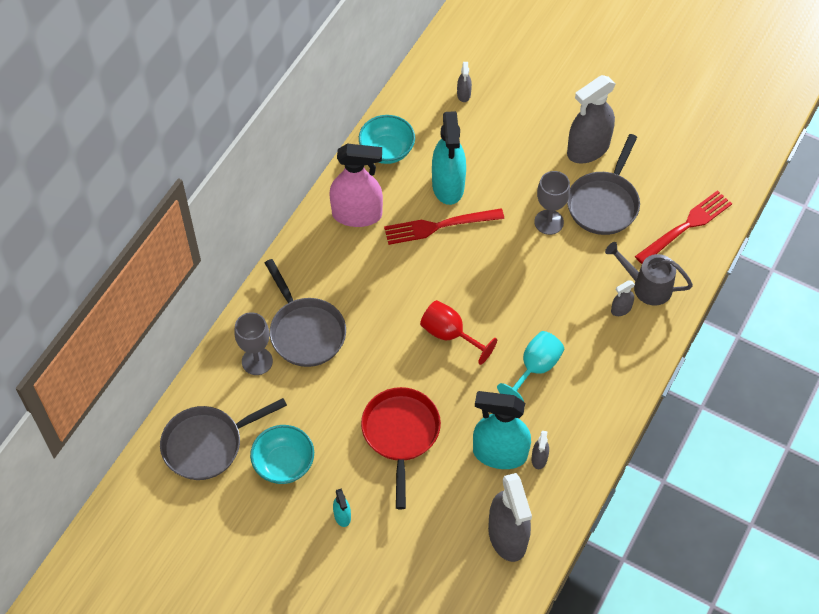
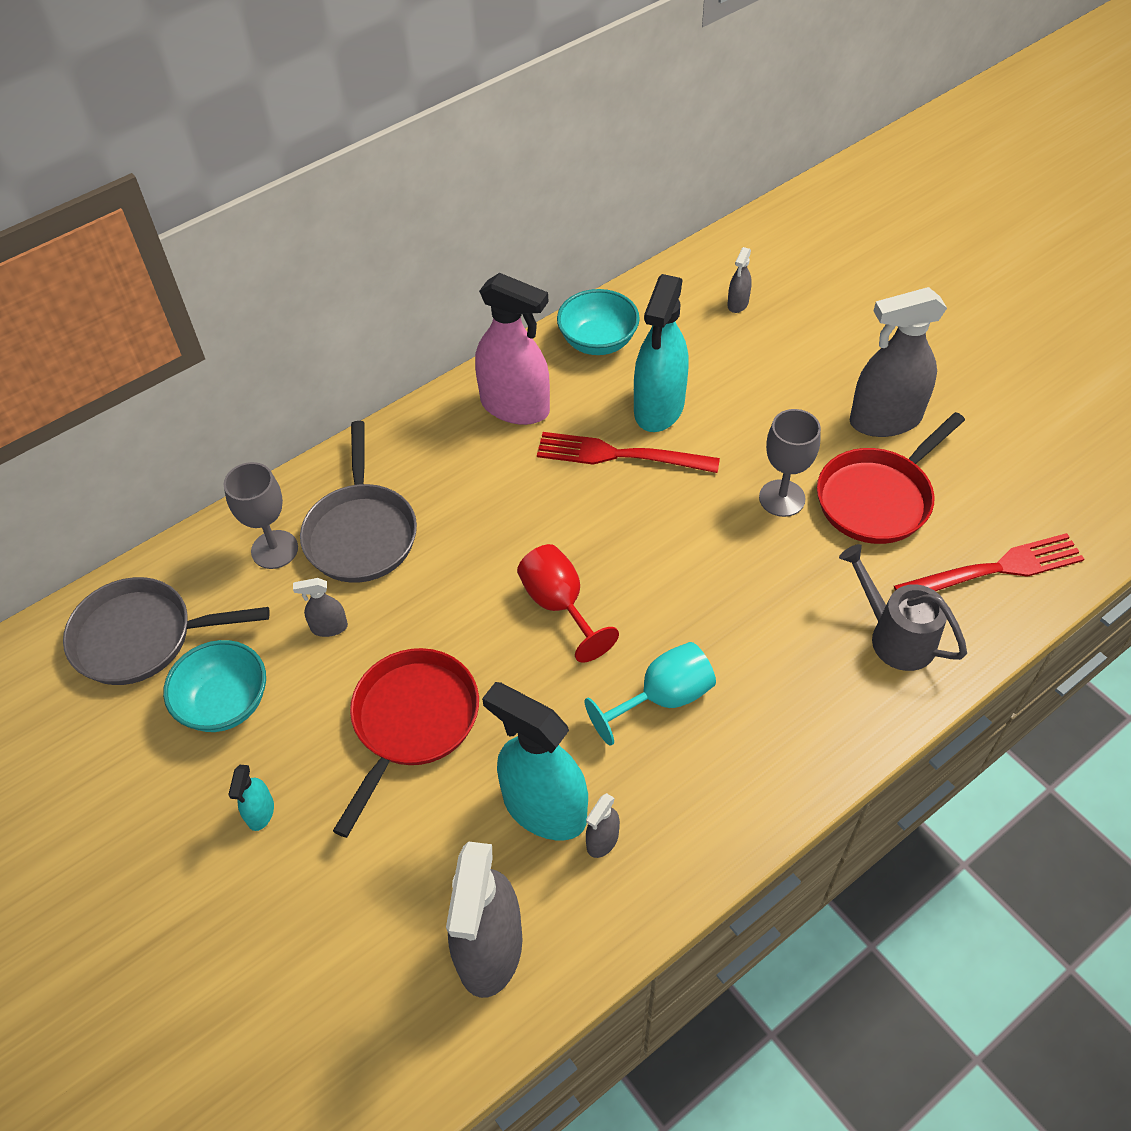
camera: 25 degrees right, 5 degrees down
grey pan [567,134,640,235] -> red pan [817,412,965,544]
grey spray bottle [611,280,635,316] -> grey spray bottle moved to [293,578,348,637]

